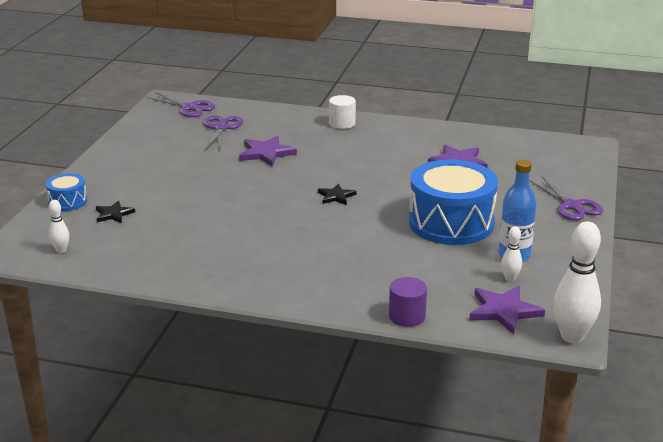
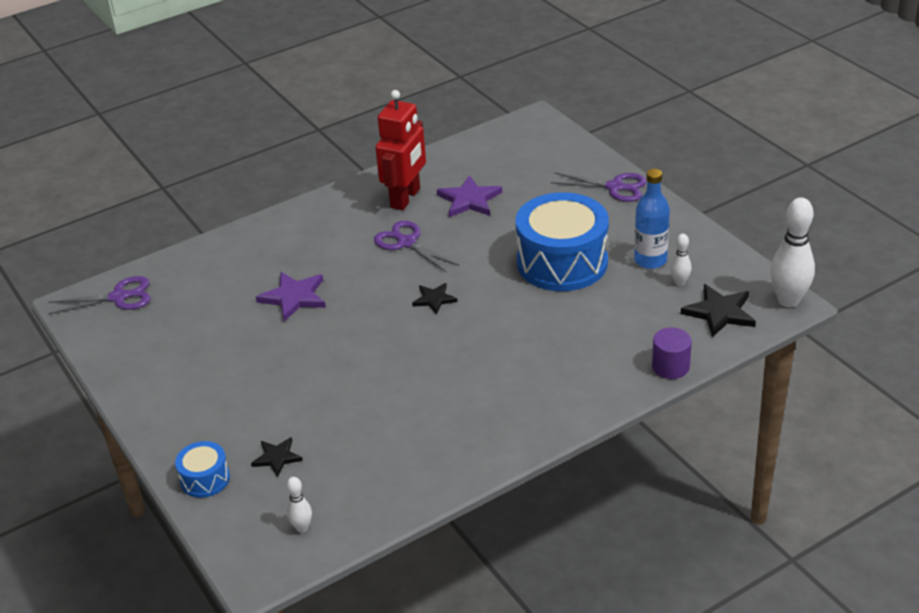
camera: 45 degrees left, 10 degrees up
purple scissors [204,115,243,150] -> purple scissors moved to [374,221,459,273]
white cylinder [329,95,356,129] -> none
purple star [469,286,545,335] -> black star [681,284,756,337]
none -> red robot [375,90,426,210]

